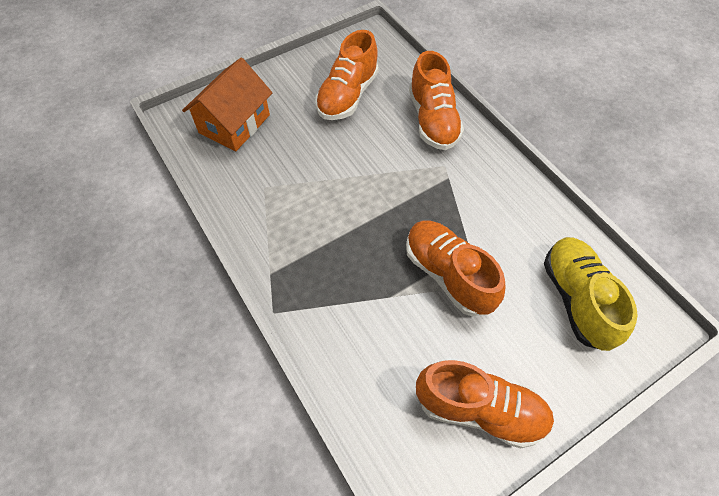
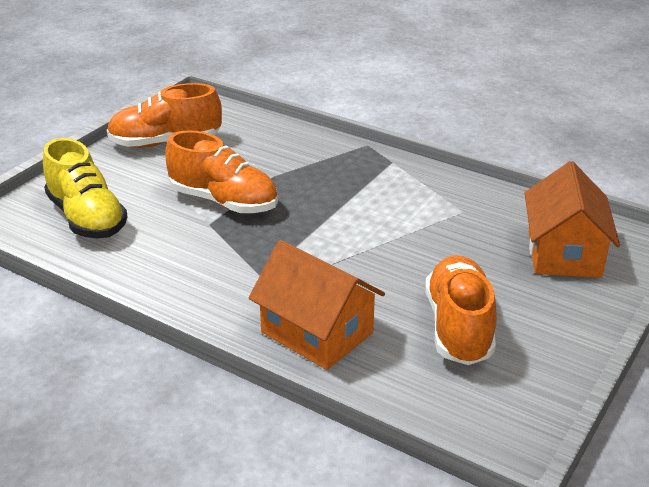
camera: 155 degrees right, 25 degrees down
orange shoe [409,51,464,150] -> orange house [249,240,385,370]

